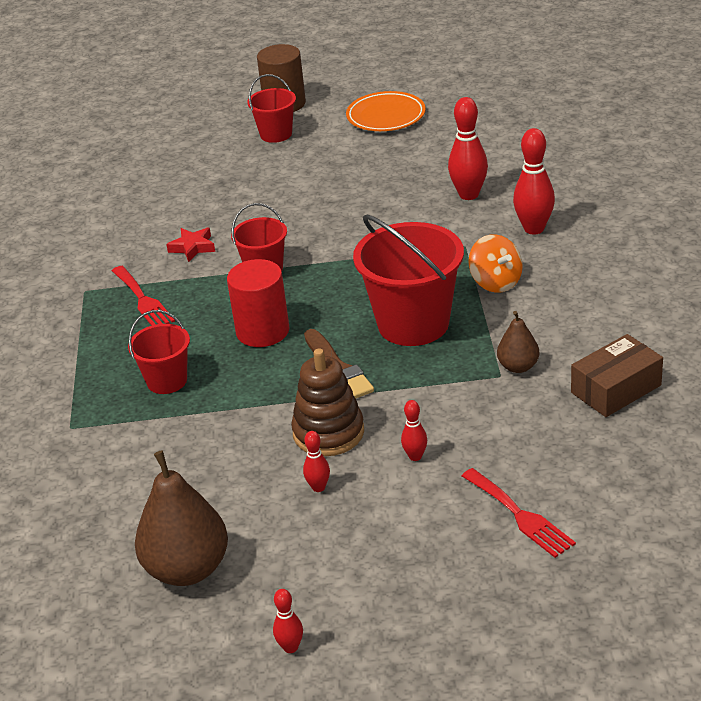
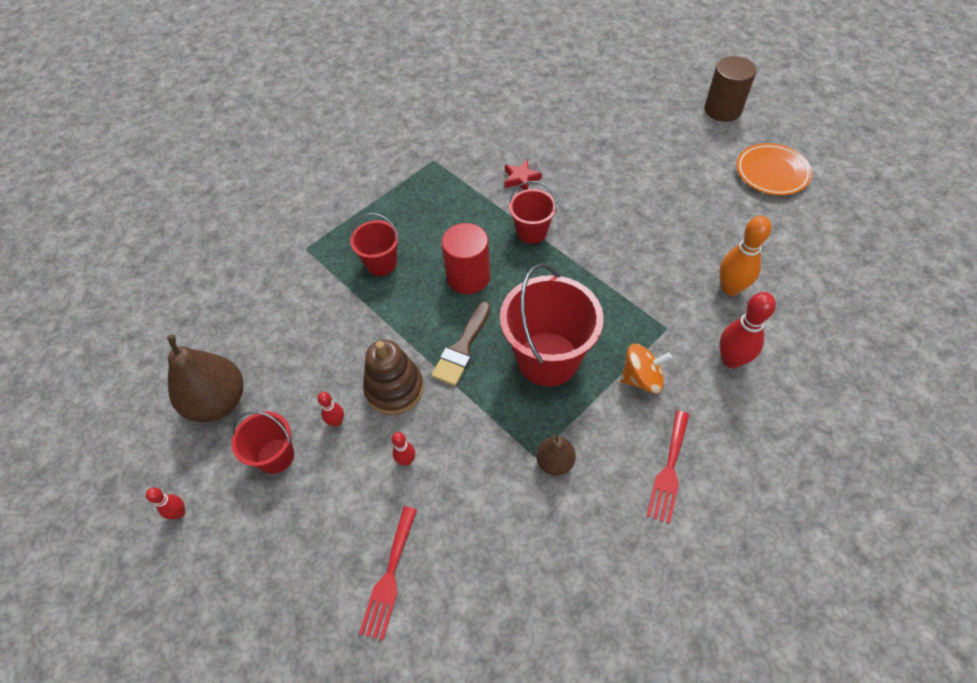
camera: 50 degrees right, 20 degrees up
red fork [112,266,175,326] -> red fork moved to [647,410,689,524]
red bucket [247,74,296,143] -> red bucket moved to [231,411,294,474]
red bowling pin [448,97,488,200] -> orange bowling pin [719,216,772,296]
orange spinning top [468,234,523,293] -> orange spinning top turned 120 degrees counterclockwise [620,344,672,394]
brown box [571,334,663,417] -> none

